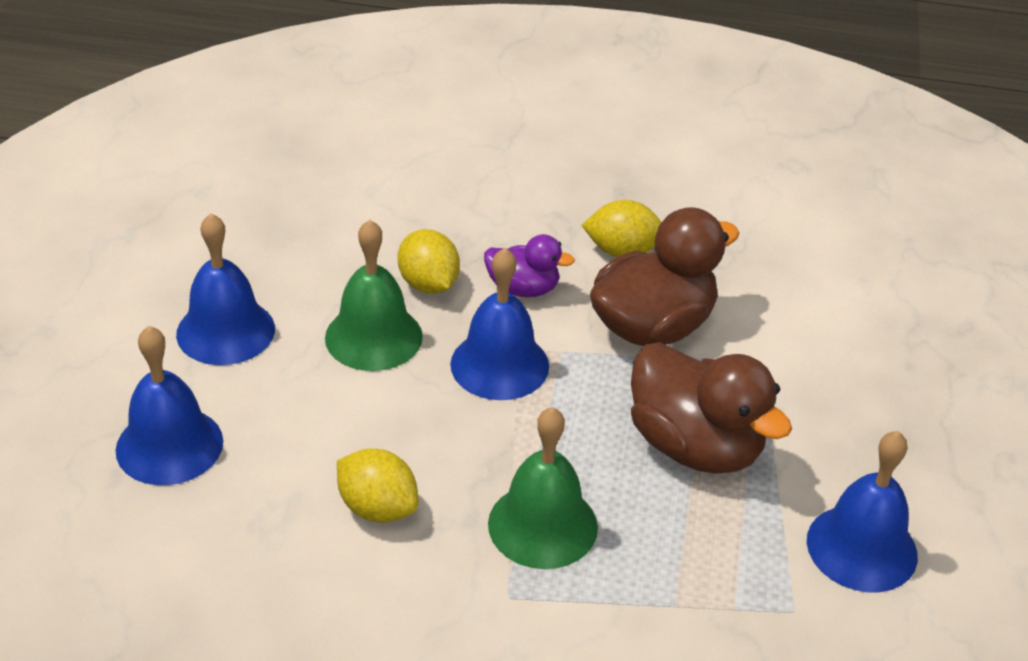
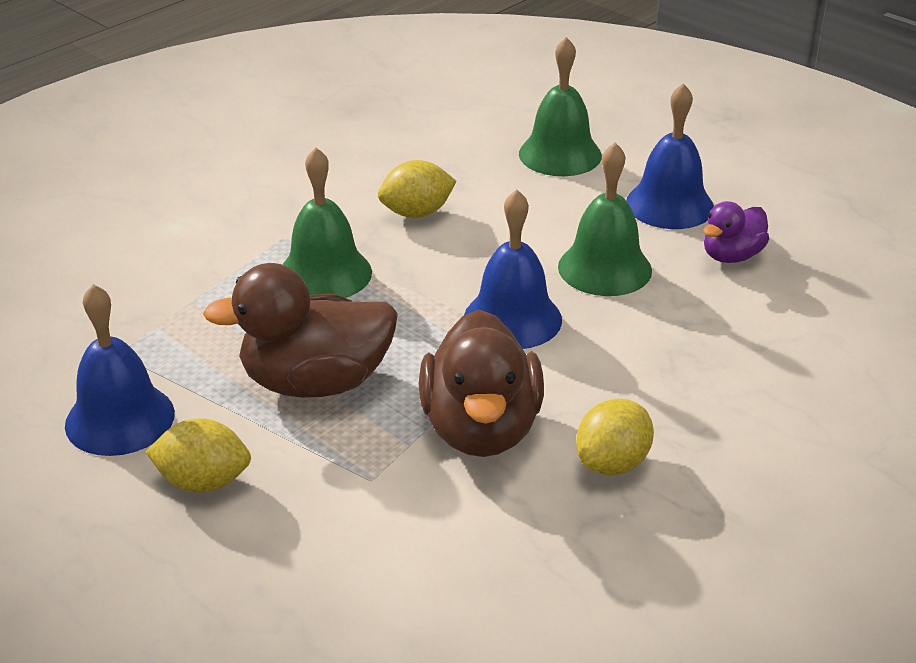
camera: 125 degrees right, 5 degrees down
blue bell [115,326,223,485] -> green bell [519,37,602,176]
yellow lemon [398,229,460,294] -> yellow lemon moved to [146,419,251,493]
purple duck [484,234,575,297] -> purple duck moved to [703,201,769,263]

